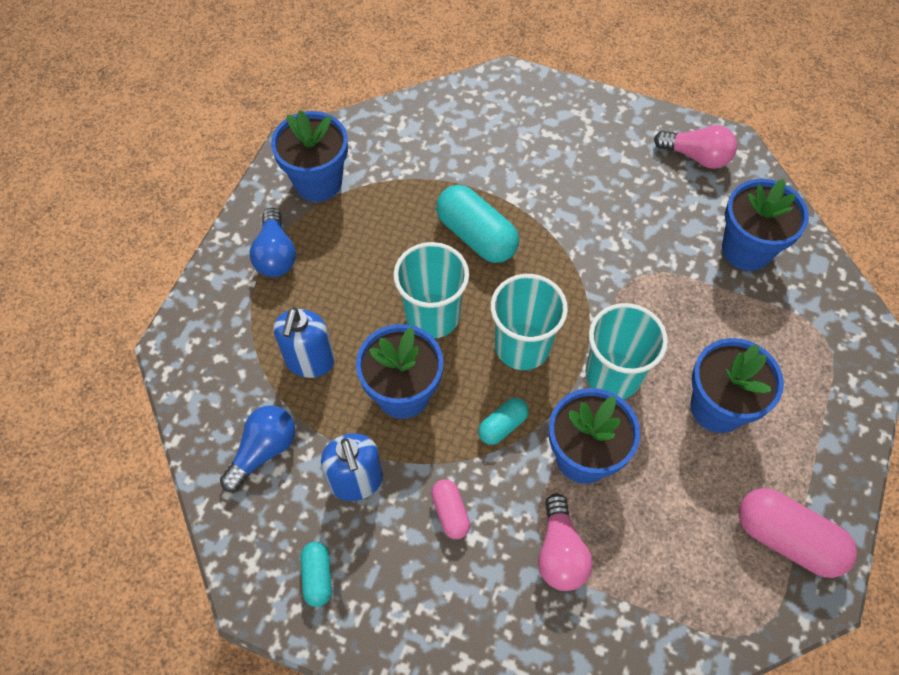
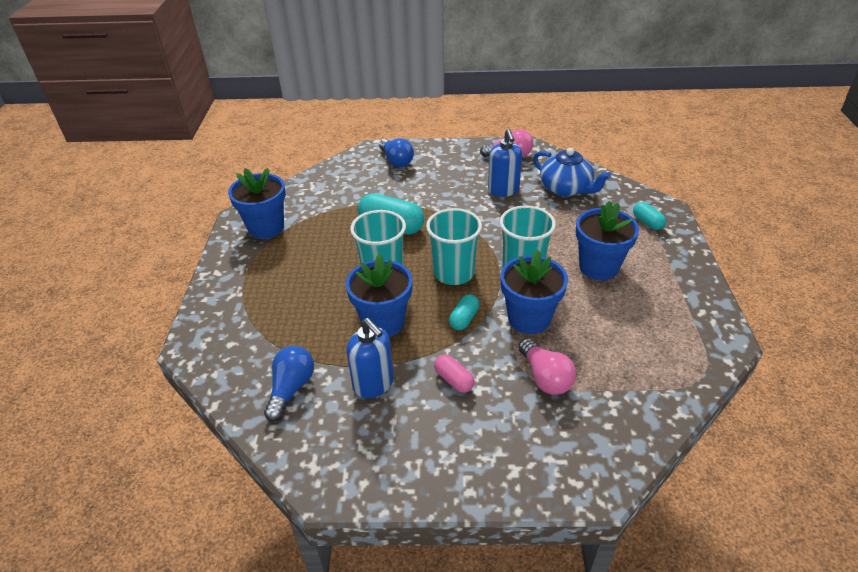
camera: 20 degrees left, 20 degrees down
blue light bulb [250,208,296,277] -> blue light bulb moved to [379,138,414,167]
blue soap dispenser [273,307,335,378] -> blue soap dispenser moved to [488,129,522,197]
turquoise capsule [301,542,332,607] -> turquoise capsule moved to [633,202,666,230]
blue flower pot [722,179,809,271] -> blue teapot [533,148,611,196]
pink capsule [739,488,857,578] -> none

